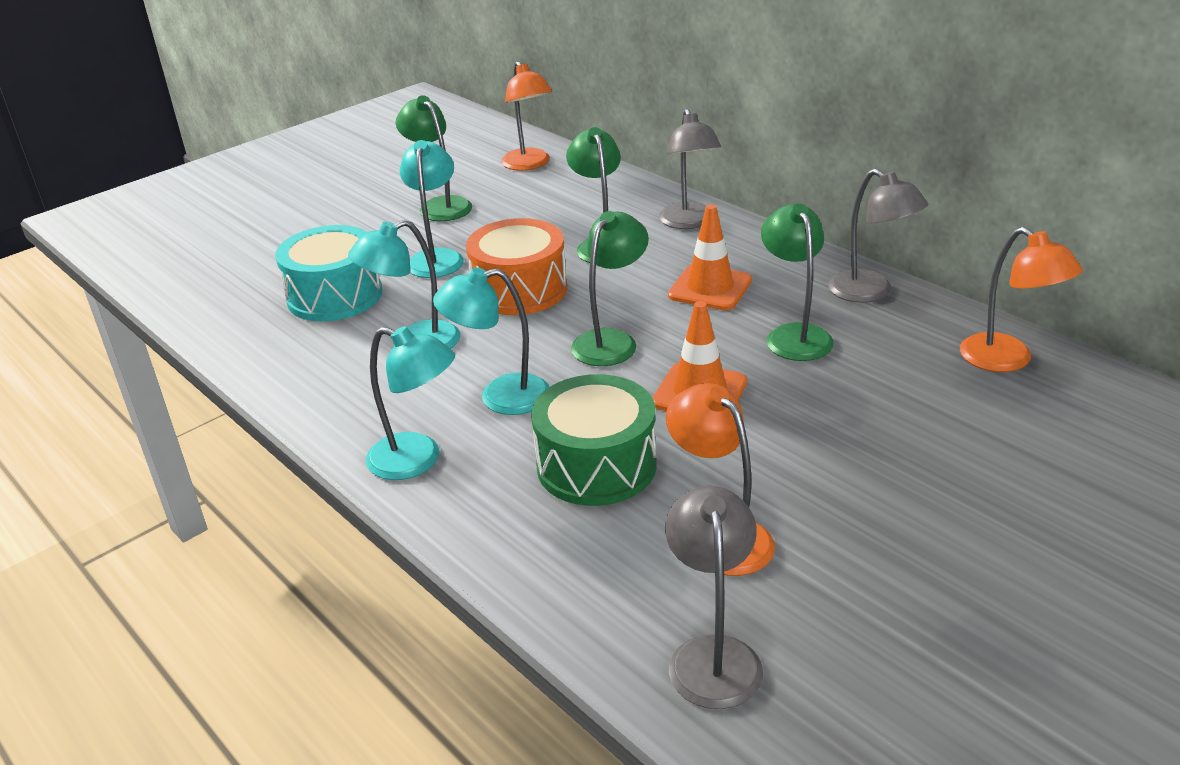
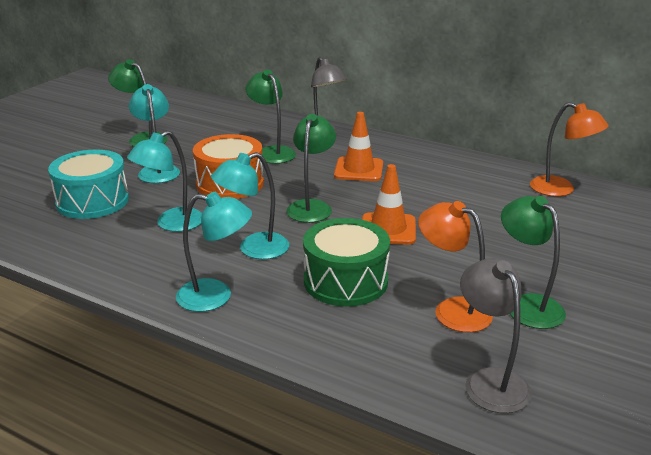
camera: 20 degrees left, 5 degrees down
orange lamp [501,61,552,171] -> none
green lamp [761,204,834,361] -> green lamp moved to [501,196,566,329]
grey lamp [828,169,928,303] -> none

